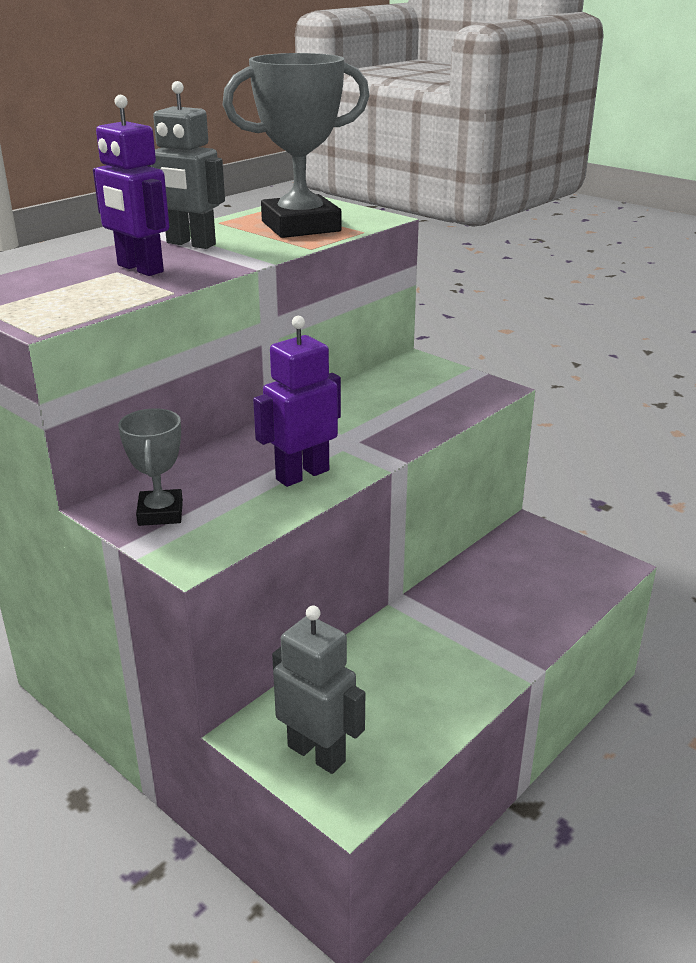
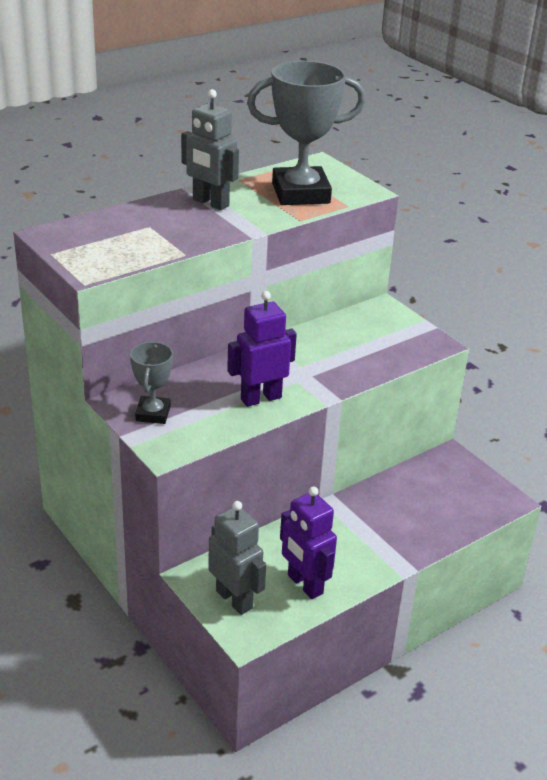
camera: 10 degrees right, 5 degrees up
purple robot [93,95,169,276] -> purple robot moved to [280,486,337,599]

